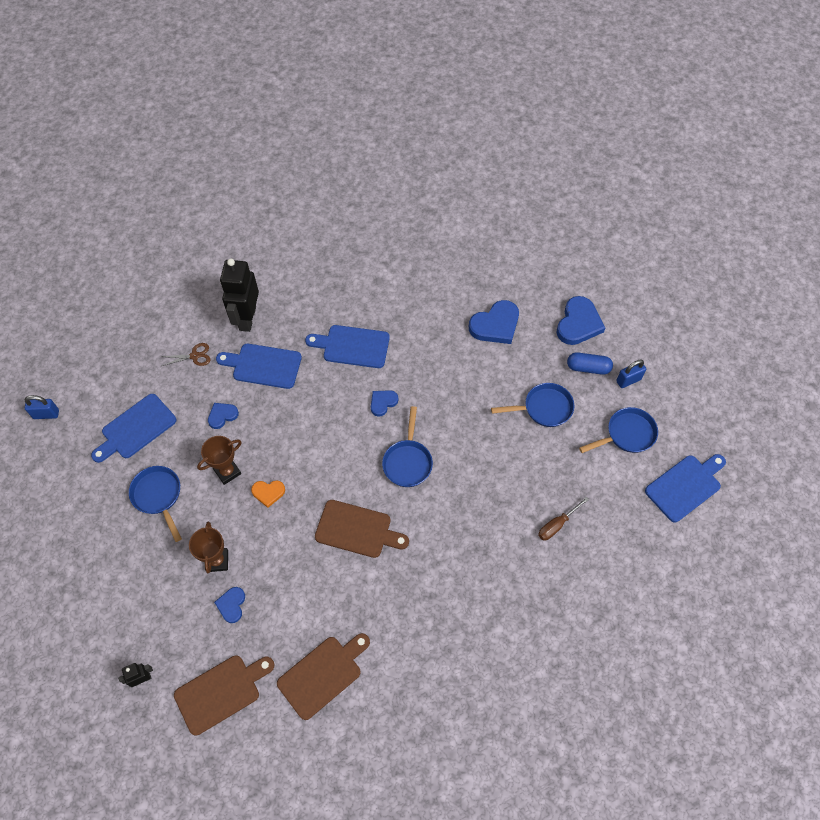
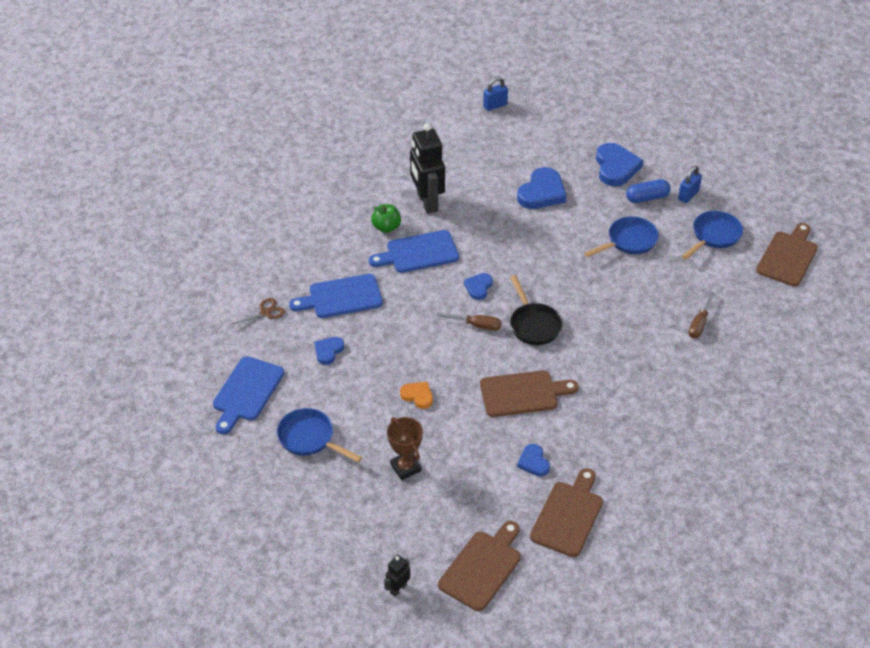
camera: 25 degrees left, 15 degrees down
blue padlock [24,395,59,419] -> blue padlock moved to [483,77,508,111]
brown trophy [197,436,242,485] -> none
blue heart [214,587,245,623] -> blue heart moved to [517,444,550,477]
black robot [220,258,259,332] -> black robot moved to [410,123,445,214]
orange heart [251,480,285,508] -> orange heart turned 120 degrees counterclockwise [400,382,433,409]
blue pan [382,406,433,487] -> black pan [510,275,563,345]
blue cutting board [645,454,726,522] -> brown cutting board [756,223,818,287]
none -> green apple [371,204,401,233]
none -> brown screwdriver [436,312,501,331]

